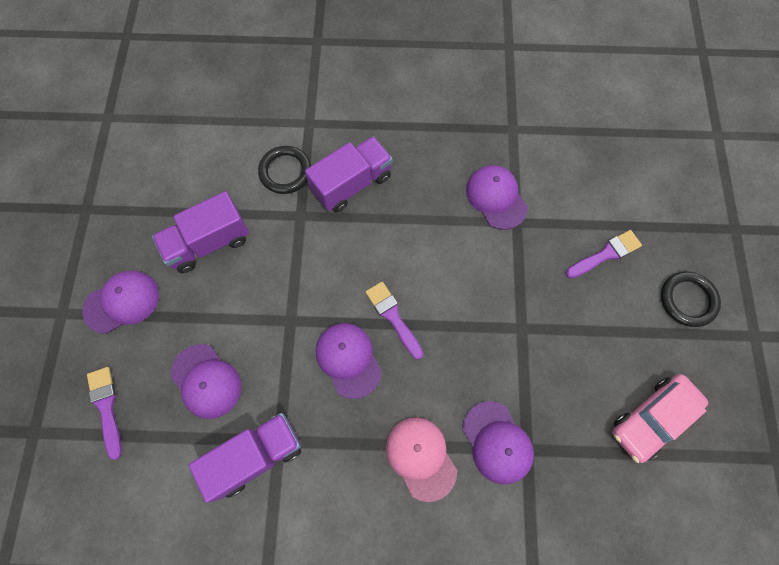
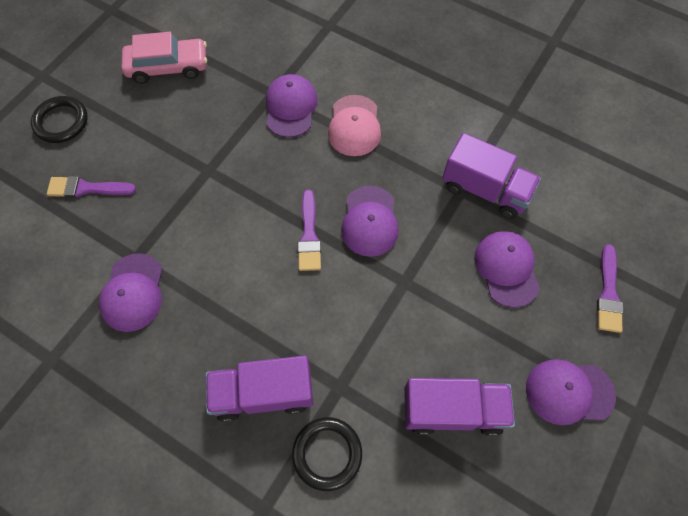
camera: 150 degrees left, 5 degrees down
purple truck [189,413,301,503] -> purple truck turned 150 degrees counterclockwise [442,133,541,219]

